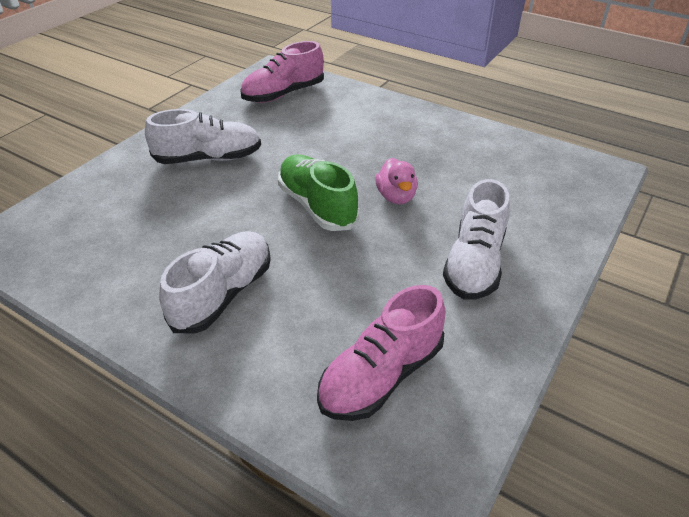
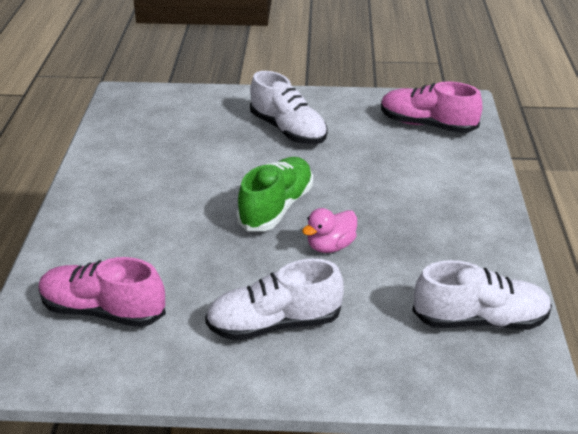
camera: 60 degrees right, 5 degrees down
white shoe [159,231,271,333] -> white shoe moved to [412,260,552,330]

